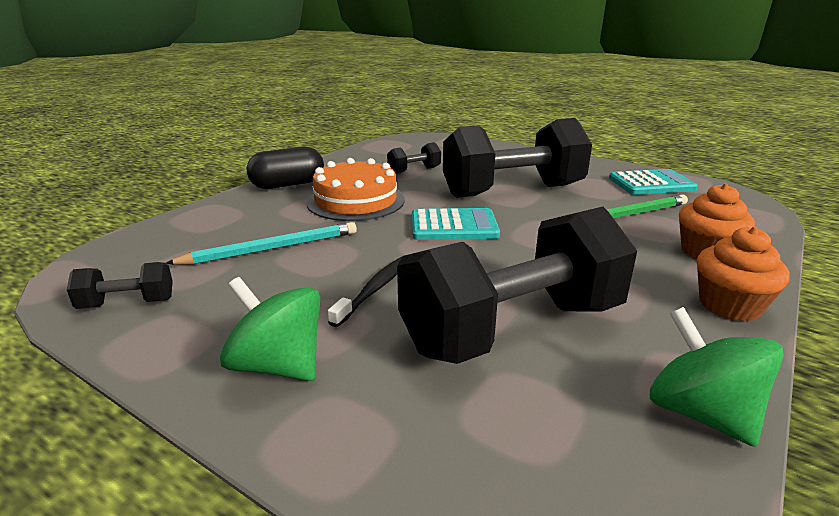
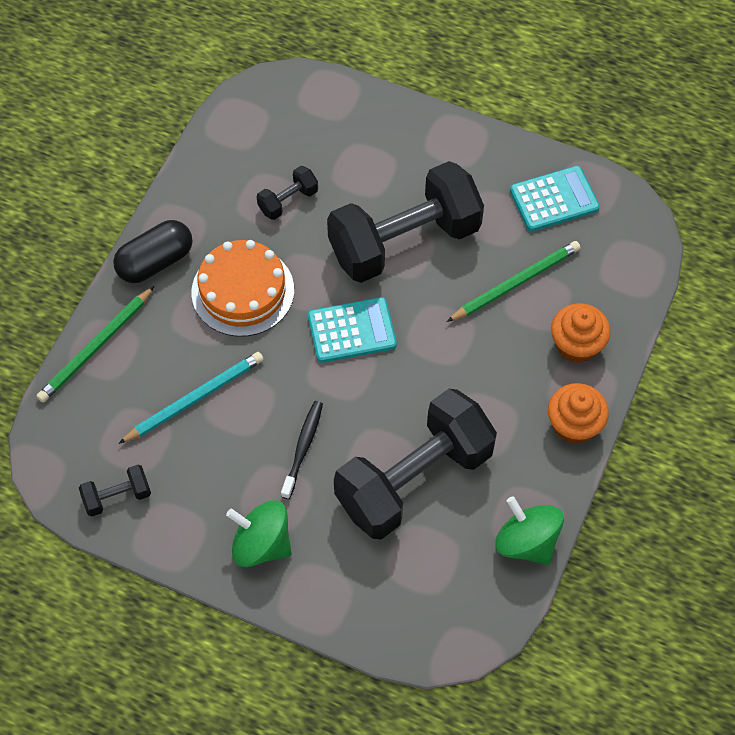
camera: 10 degrees left, 35 degrees up
none -> green pencil [36,286,155,403]

